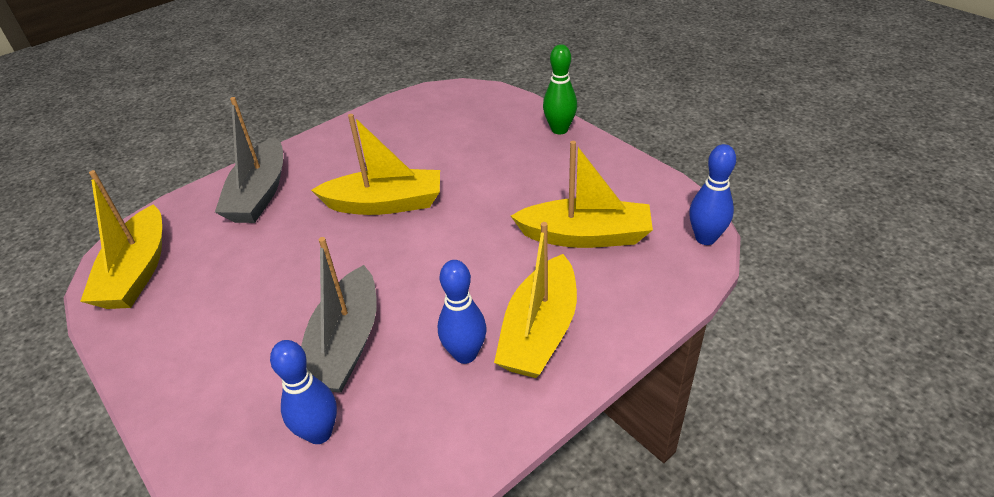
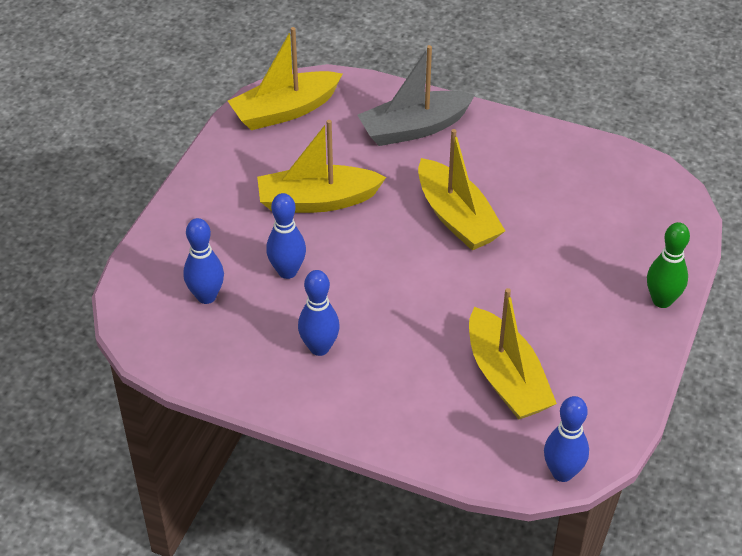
camera: 60 degrees right, 5 degrees up
grey boat [301,237,377,393] -> blue bowling pin [266,193,306,279]
yellow boat [494,222,577,378] -> yellow boat moved to [257,120,386,213]

